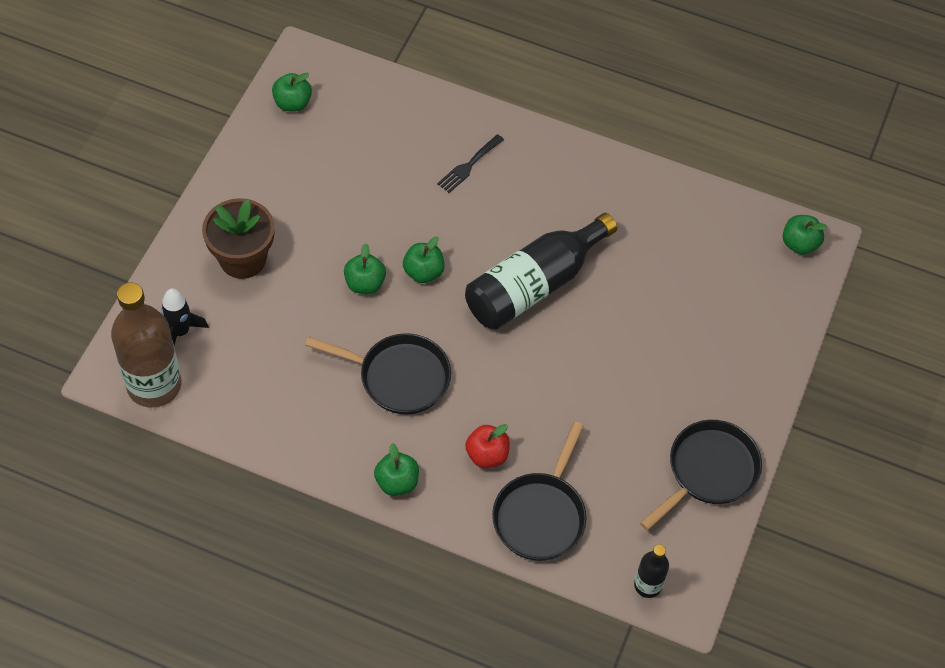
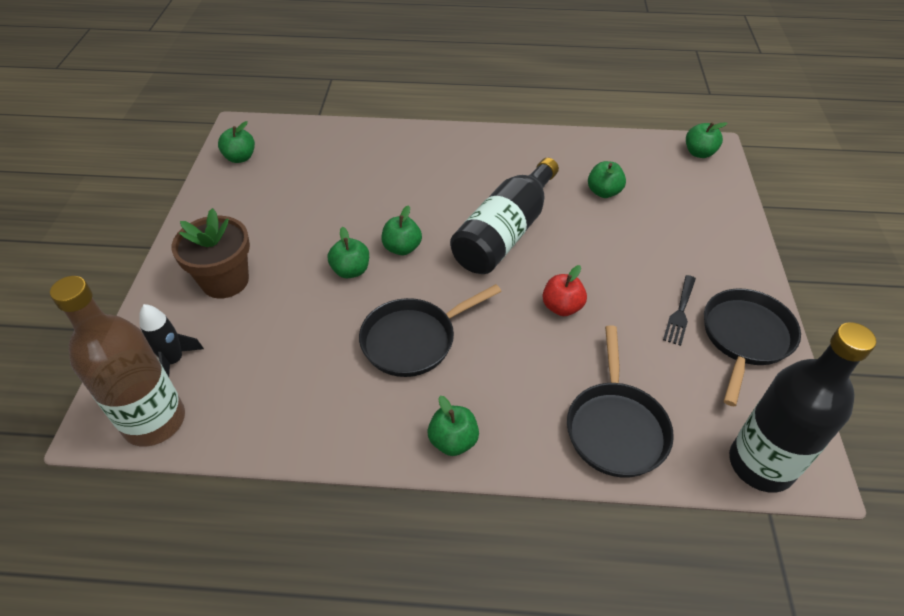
camera: 15 degrees left, 10 degrees down
black pan [305,333,451,414] -> black pan turned 150 degrees clockwise [359,284,502,377]
black fork [437,134,504,193] -> black fork moved to [663,275,696,346]
red apple [465,424,510,468] -> red apple moved to [542,265,587,316]
black bottle [634,544,669,598] -> black bottle [729,322,876,493], size x2.06
none -> green apple [588,161,626,198]

